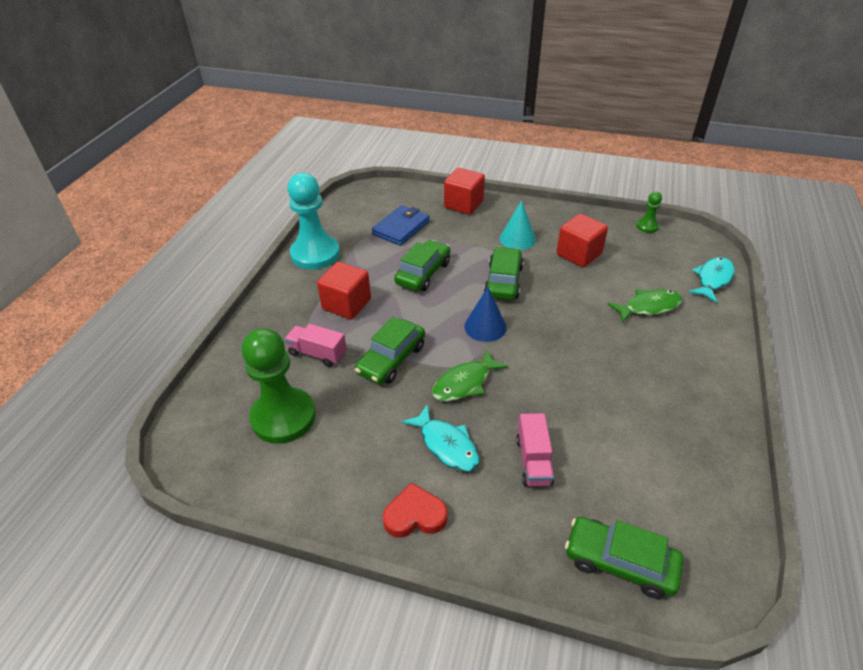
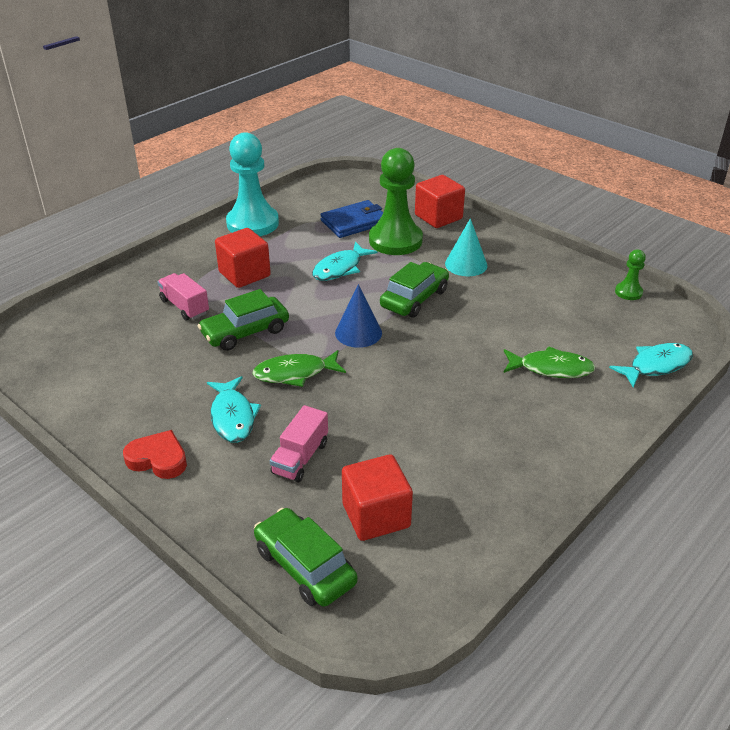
camera: 25 degrees right, 5 degrees down
green pawn [241,328,316,444] -> green pawn moved to [369,148,423,255]
green car [394,240,451,291] -> turquoise fish [312,242,377,281]
red cube [557,214,608,268] -> red cube moved to [342,454,413,541]

